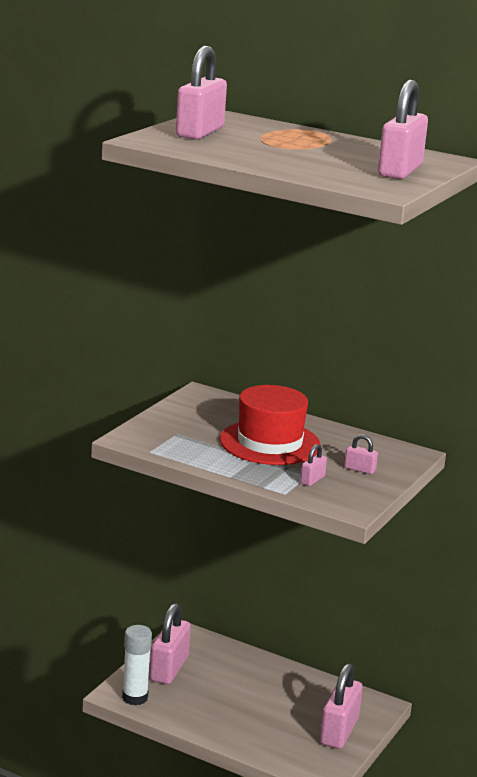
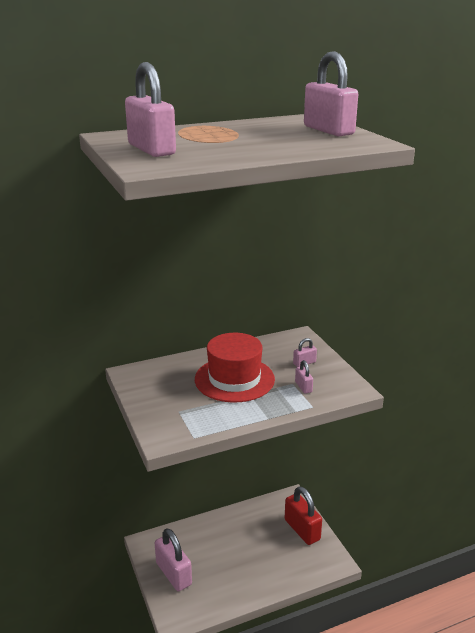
camera: 50 degrees left, 5 degrees up
white glue stick [122,625,152,705] -> none
pink padlock [320,663,363,749] -> red padlock [285,487,322,545]

